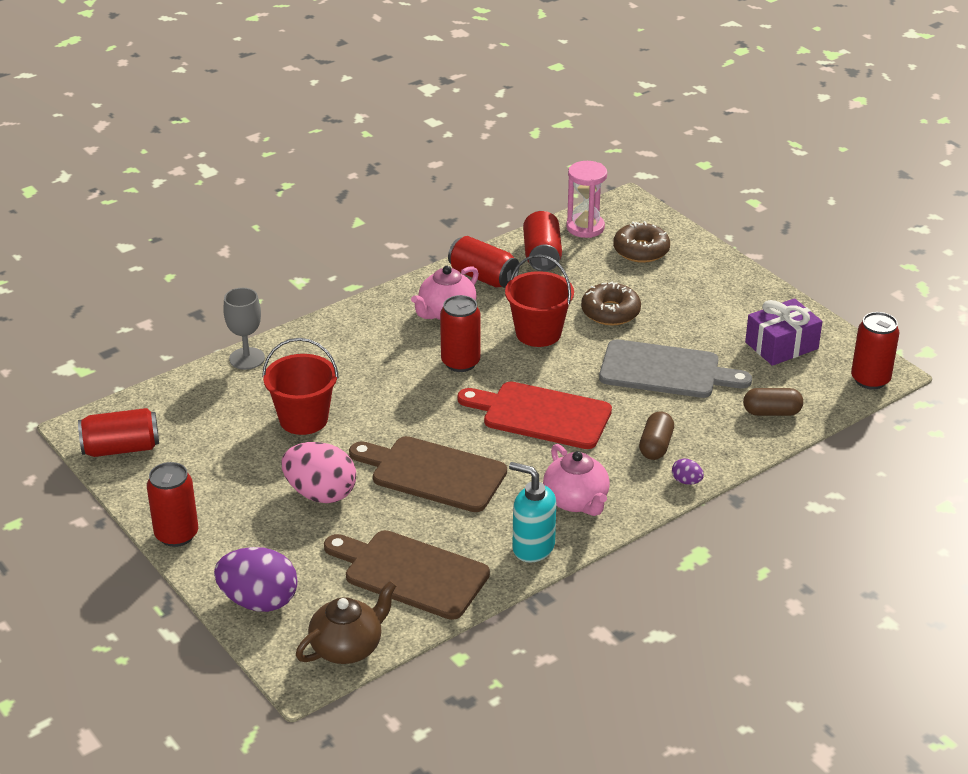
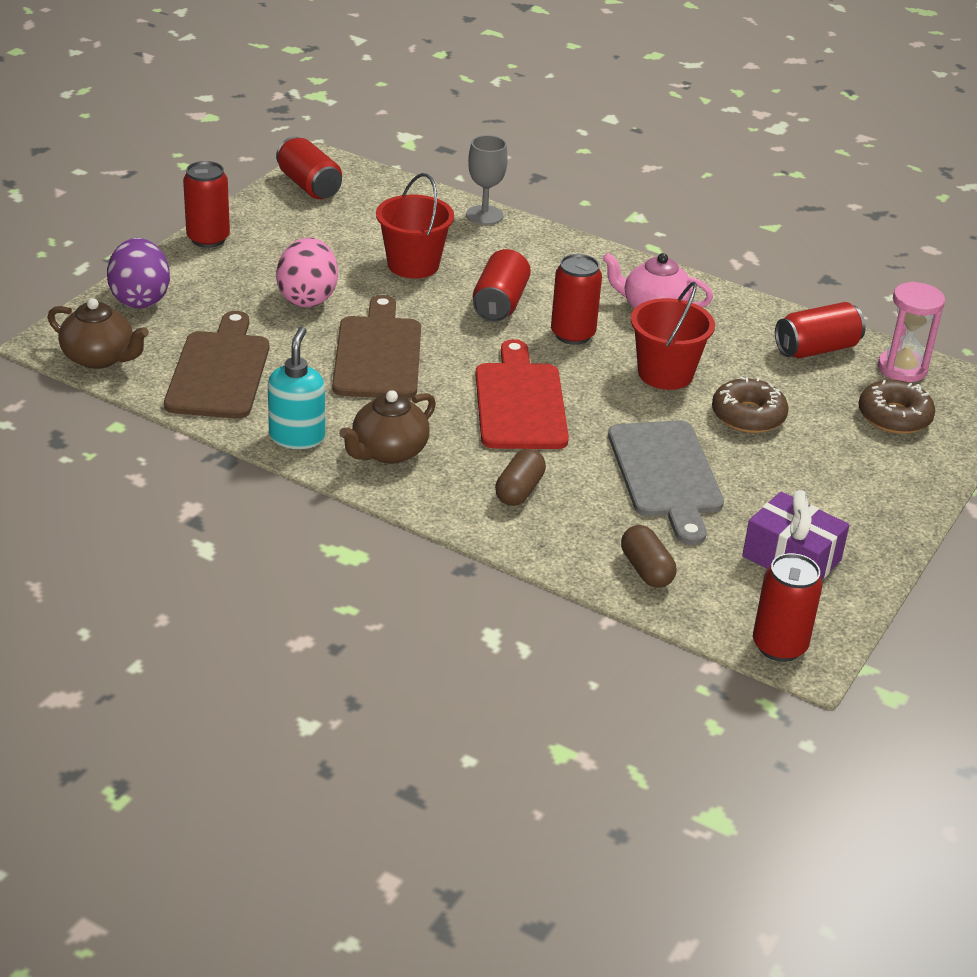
camera: 65 degrees right, 0 degrees up
red can [448,236,519,288] -> red can moved to [473,249,531,322]
pink teapot [543,444,610,516] -> brown teapot [339,390,436,464]
brown capsule [639,411,674,460] -> brown capsule turned 60 degrees counterclockwise [495,449,546,506]
purple egg [672,459,704,485] -> none

